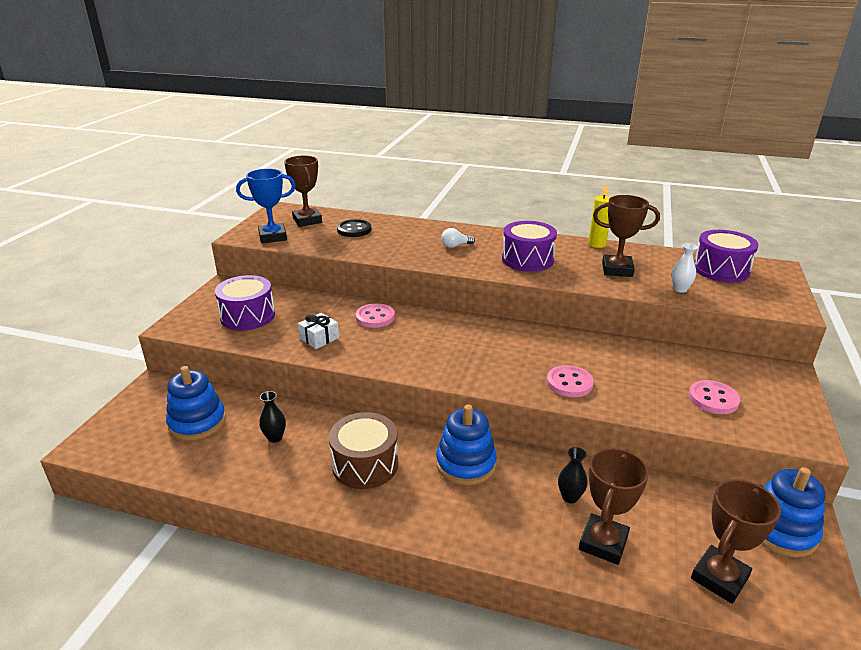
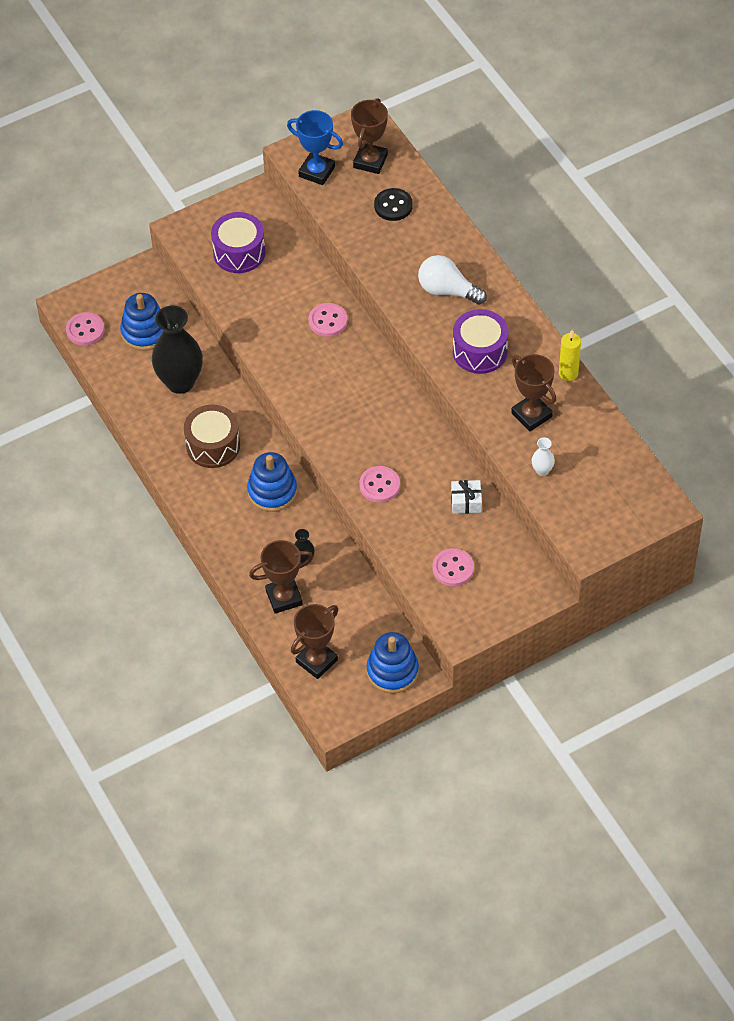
camera: 45 degrees right, 25 degrees up
black vase [259,391,286,443] -> black vase [152,305,203,394], size x2.34
white gift [298,313,339,349] -> white gift moved to [451,480,482,514]
white light bulb [441,228,475,248] -> white light bulb [418,255,487,305], size x1.86
brown trophy [691,479,781,604] -> brown trophy turned 45 degrees counterclockwise [291,604,338,679]
purple drum [694,230,759,282] -> none
none -> pink button [66,312,104,346]

